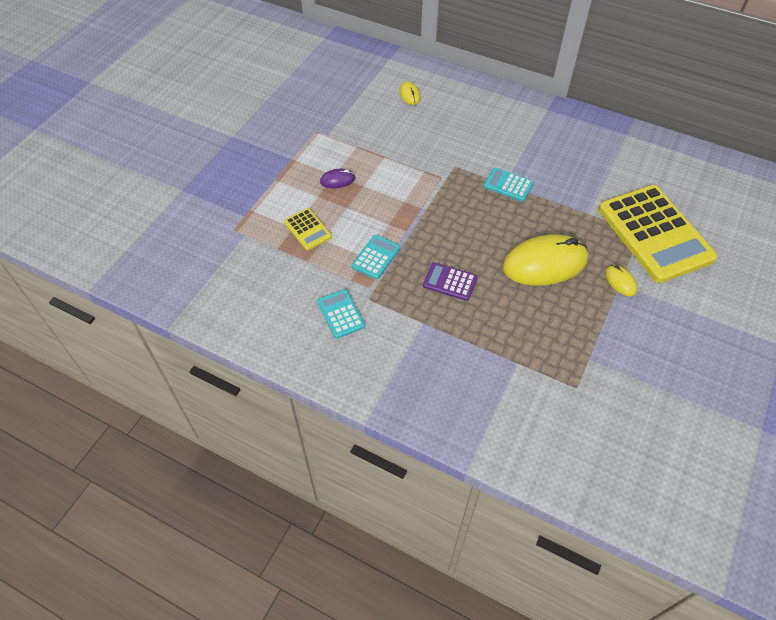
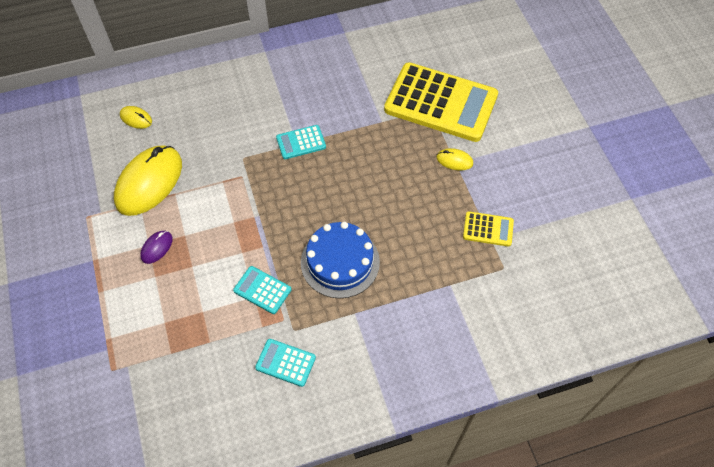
camera: 45 degrees left, 5 degrees up
yellow calculator [284,208,332,250] -> yellow calculator moved to [463,211,514,247]
turquoise calculator [352,235,400,279] -> turquoise calculator turned 45 degrees counterclockwise [233,266,291,314]
purple calculator [423,262,477,301] -> blue cake [301,222,380,298]
yellow mouse [503,234,588,286] -> yellow mouse moved to [114,145,182,216]

